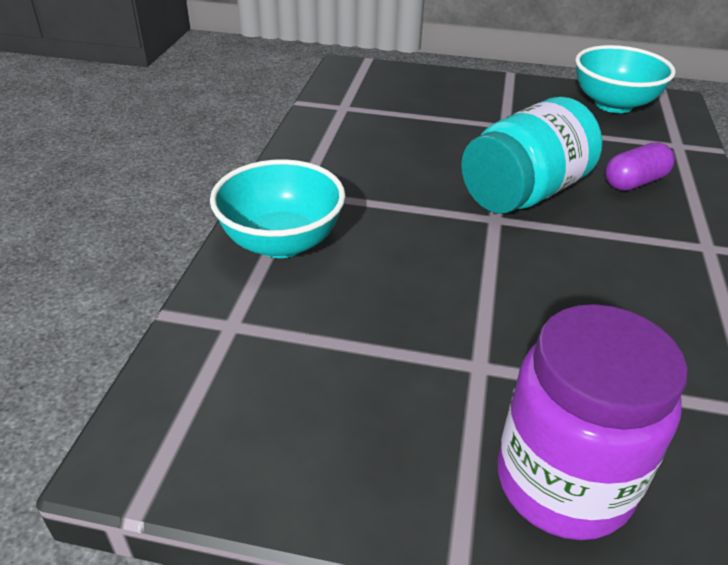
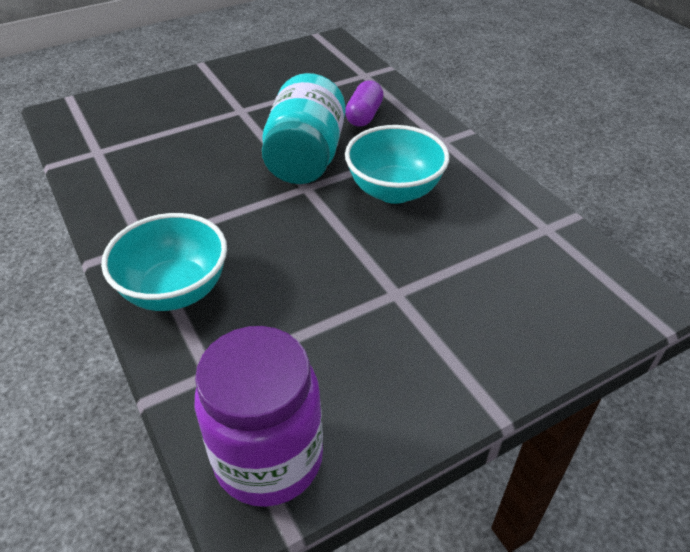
camera: 40 degrees left, 5 degrees up
purple jar [497,304,688,540] -> purple jar moved to [195,326,323,507]
turquoise bowl [575,45,676,113] -> turquoise bowl moved to [345,125,449,204]

